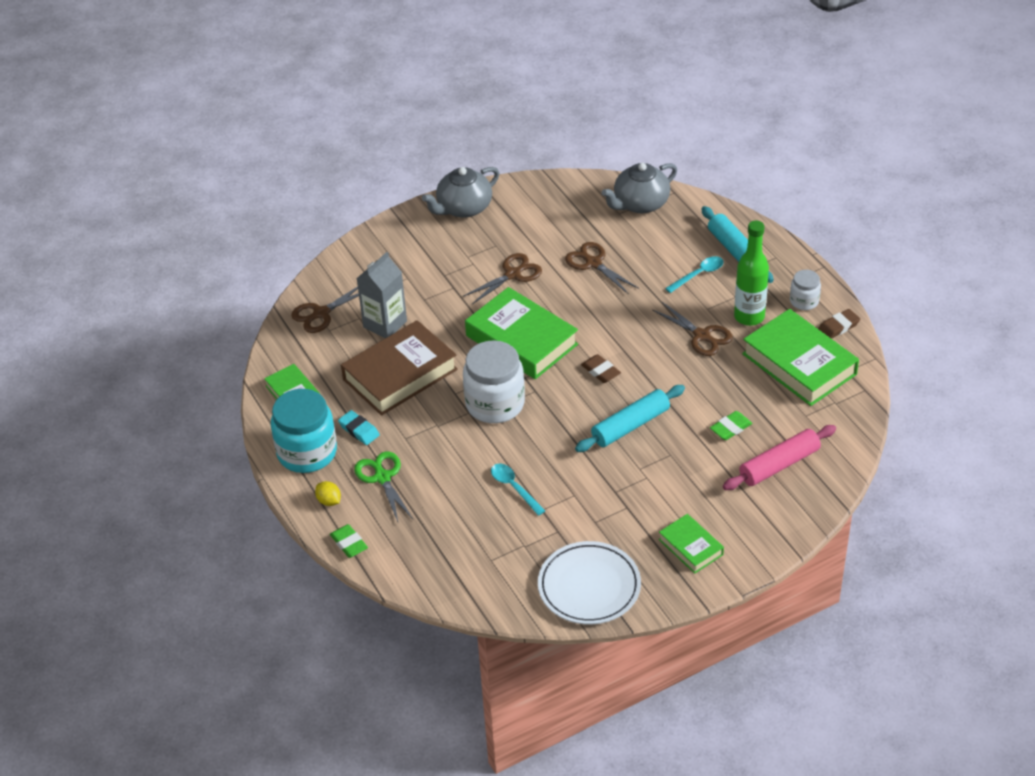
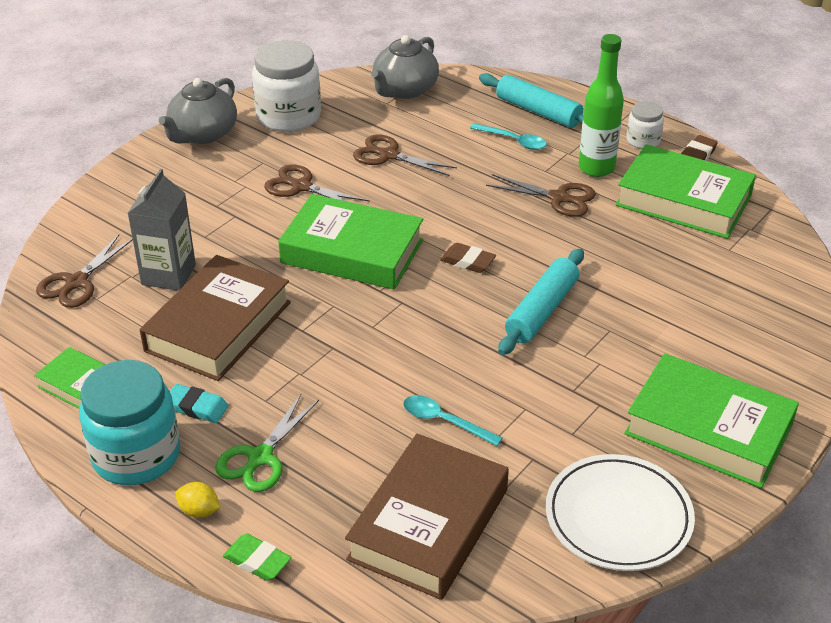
camera: 25 degrees left, 5 degrees down
green scissors [354,451,413,522] -> green scissors turned 105 degrees counterclockwise [215,394,319,492]
brown scissors [463,253,542,304] -> brown scissors turned 90 degrees counterclockwise [264,164,370,202]
white jar [463,340,525,423] -> white jar moved to [252,40,321,132]
green book [659,514,724,574] -> green book [624,353,799,488], size x1.89
turquoise spoon [665,256,724,293] -> turquoise spoon turned 90 degrees clockwise [470,123,547,150]
green eraser [710,411,752,440] -> none
pink rolling pin [723,425,836,490] -> none
none -> brown book [345,434,509,600]

